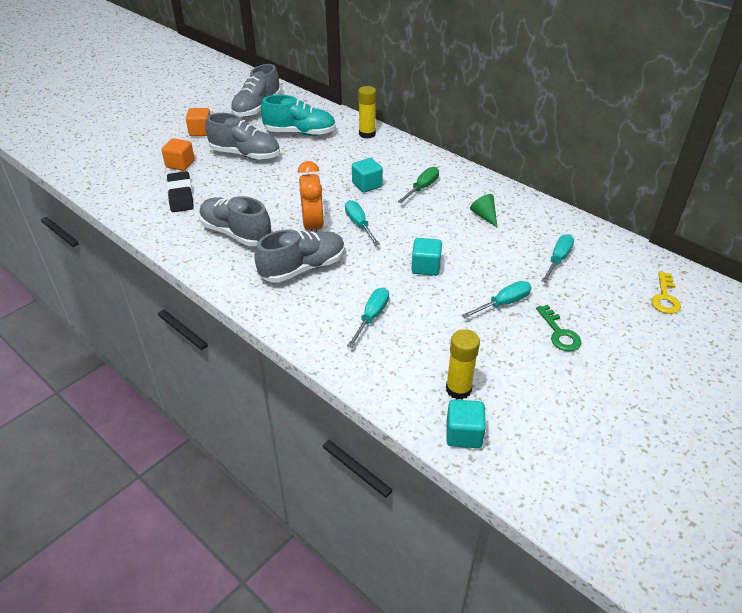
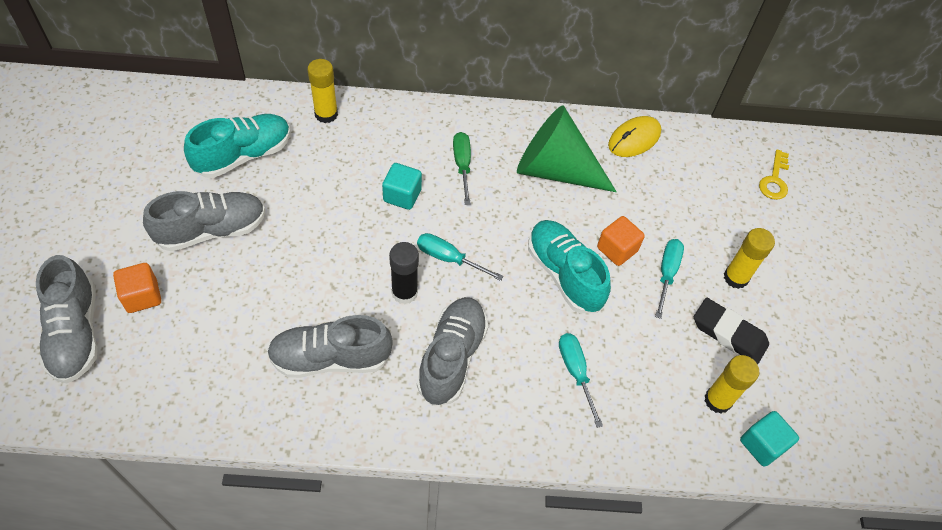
camera: 45 degrees left, 15 degrees up
black eraser [167,171,194,212] -> black eraser moved to [694,298,769,364]
orange cube [186,108,211,136] -> orange cube moved to [597,216,645,266]
grey shoe [230,64,281,117] -> grey shoe moved to [36,255,98,383]
orange clock [298,161,324,232] -> black glue stick [389,242,419,304]
turquoise cube [411,238,442,276] -> turquoise shoe [528,220,611,313]
green cone [470,194,498,228] -> green cone [517,105,617,192], size x2.46
green key [536,305,581,352] -> yellow glue stick [724,228,775,289]
turquoise screwdriver [542,234,574,283] -> none
yellow key [651,271,681,314] -> yellow key turned 45 degrees clockwise [759,150,789,200]
none -> yellow mouse [608,116,661,157]

